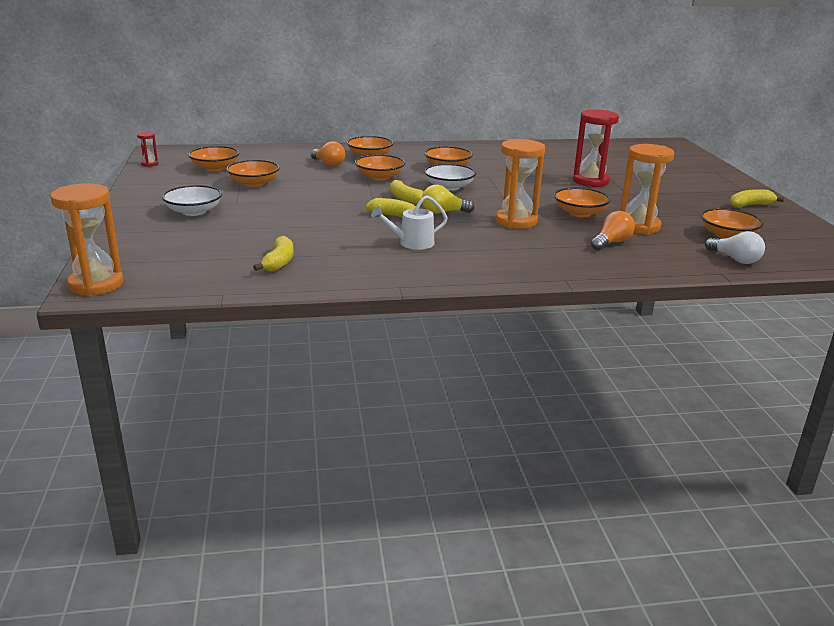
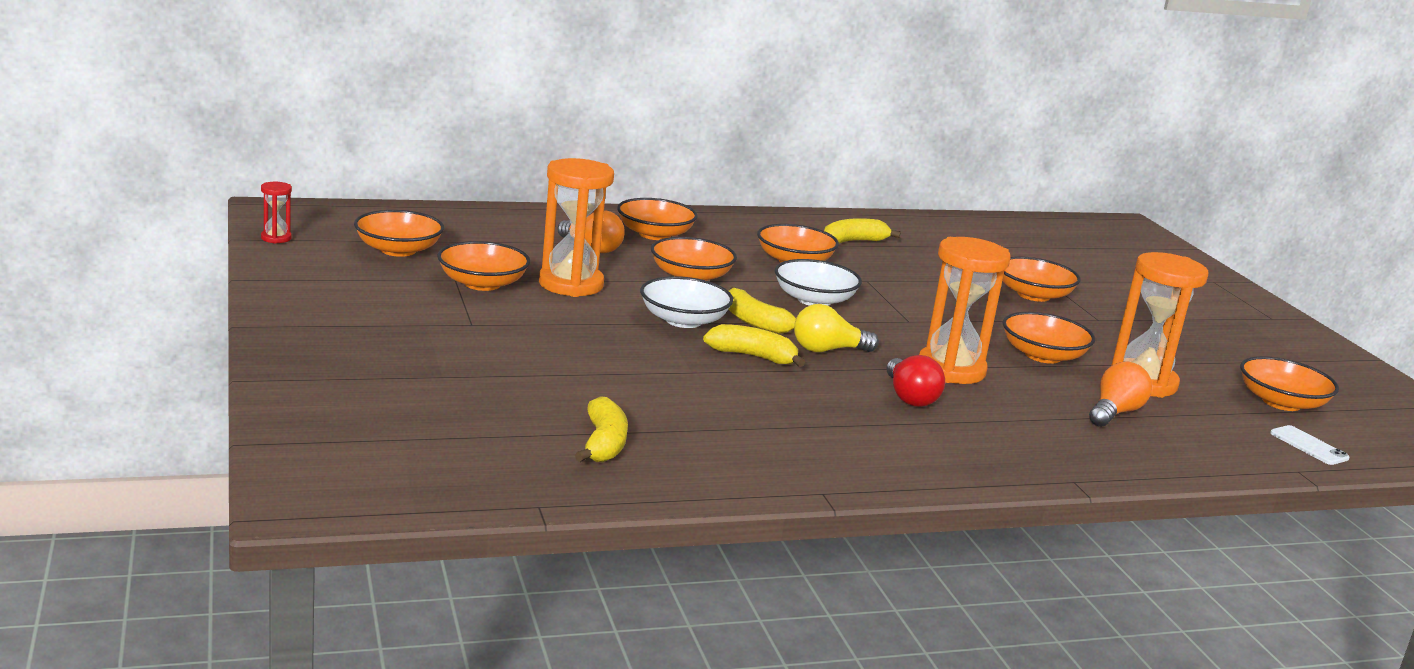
camera: 10 degrees left, 5 degrees down
orange hourglass [50,183,124,296] -> orange hourglass moved to [539,158,614,297]
white bowl [162,185,222,216] -> white bowl moved to [640,276,733,328]
white watering can [371,196,448,250] -> none
red hourglass [573,110,619,187] -> orange bowl [1002,256,1081,302]
white light bulb [705,231,765,264] -> white phone [1270,425,1350,465]
yellow banana [730,189,784,208] -> yellow banana moved to [824,218,901,243]
none -> red light bulb [887,355,945,407]

